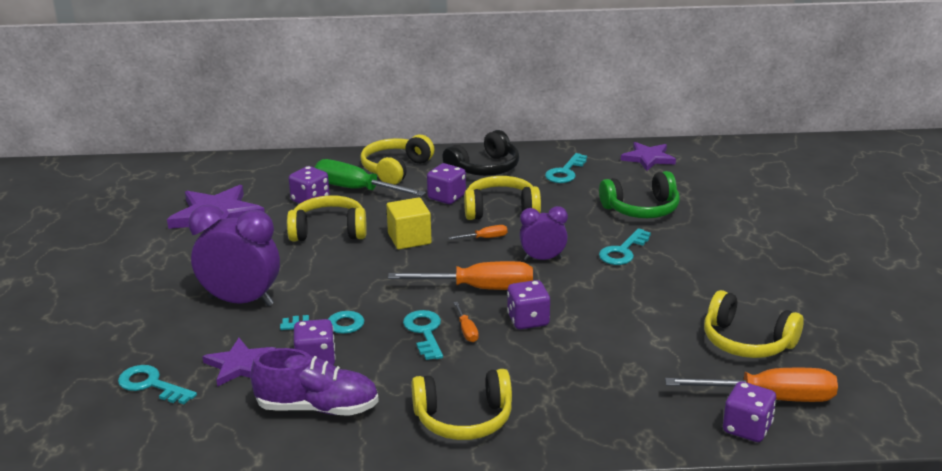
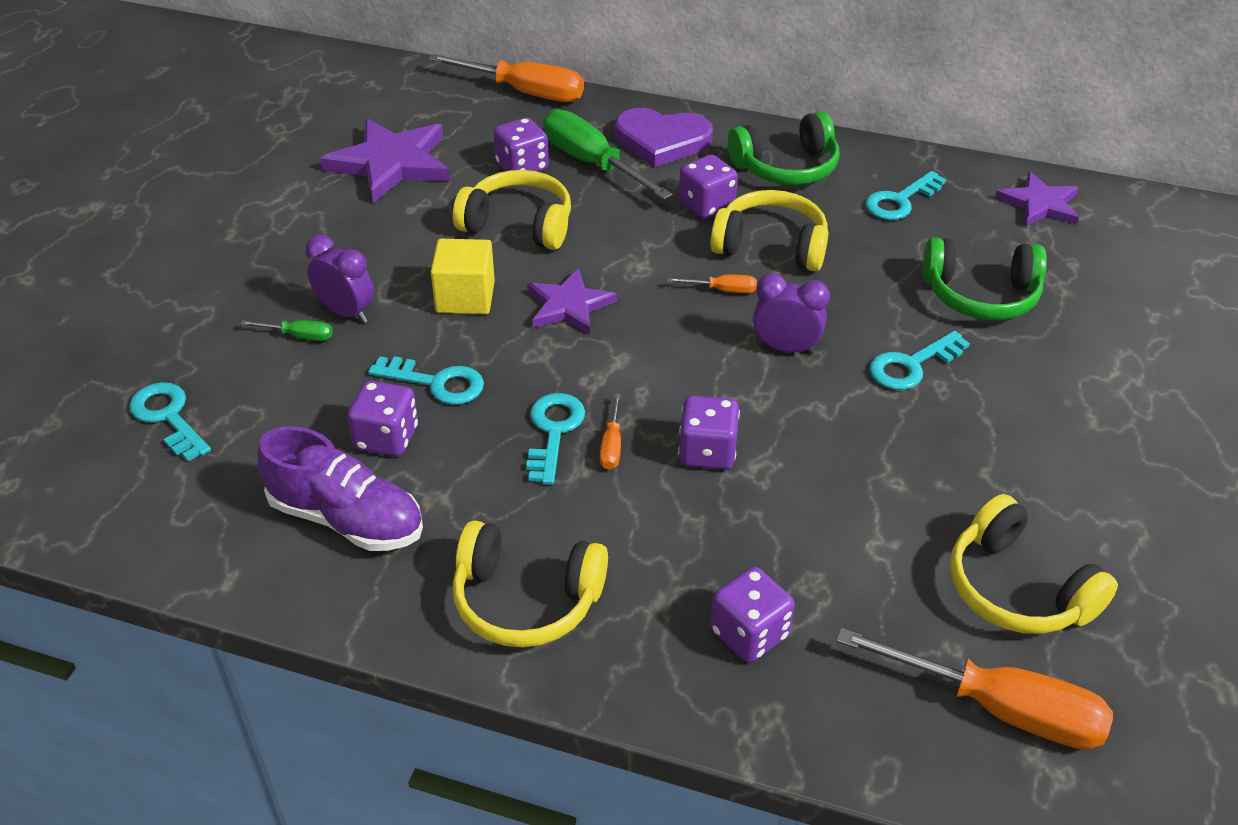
camera: 20 degrees right, 15 degrees up
purple clock [189,205,280,306] -> purple clock [306,235,374,323], size x0.58
purple star [202,338,276,387] -> purple star moved to [527,268,617,335]
yellow headphones [360,135,435,185] -> purple heart [615,108,713,168]
yellow cube [386,197,432,249] -> yellow cube moved to [431,239,495,314]
orange screwdriver [388,261,533,290] -> orange screwdriver moved to [429,54,584,102]
black headphones [443,130,519,176] -> green headphones [728,111,840,185]
purple dice [723,381,776,442] -> purple dice moved to [710,567,795,663]
none -> green screwdriver [240,320,333,341]

